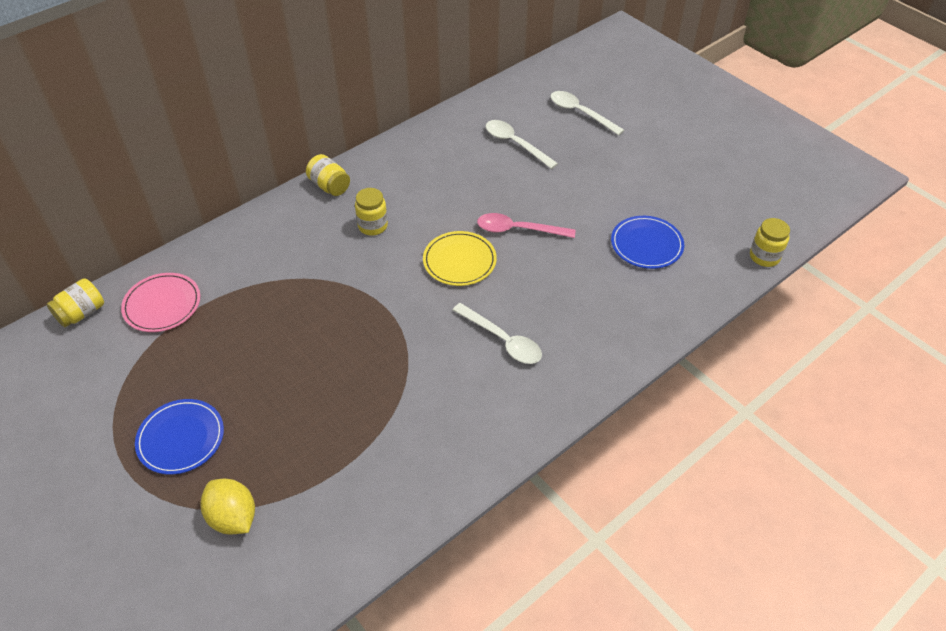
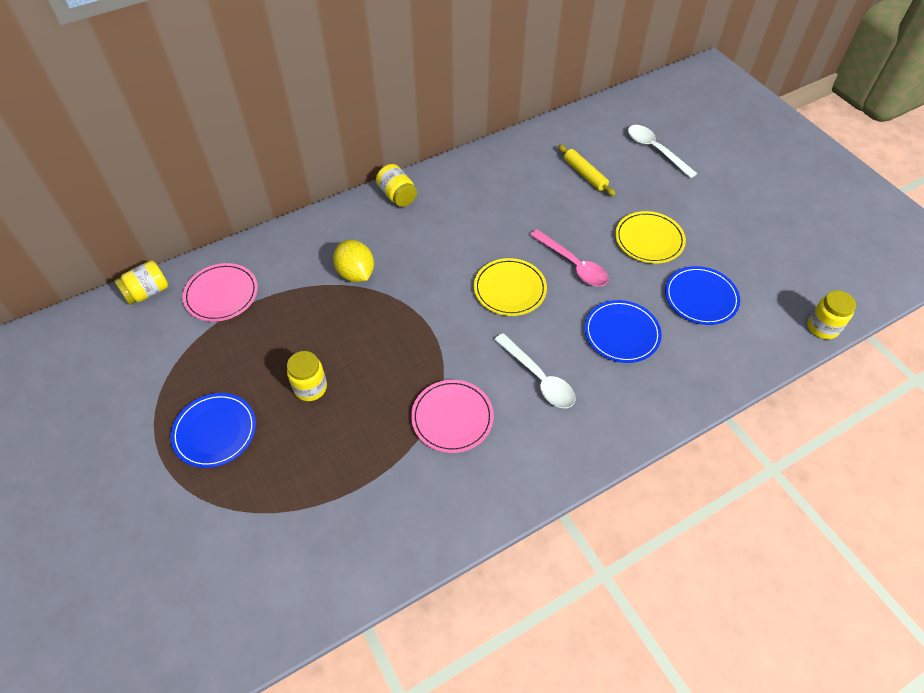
camera: 10 degrees right, 5 degrees up
yellow lemon [201,479,255,534] -> yellow lemon moved to [333,240,374,282]
yellow jar [355,188,388,236] -> yellow jar moved to [287,351,327,401]
pink spoon [477,213,576,238] -> pink spoon turned 150 degrees counterclockwise [530,229,609,286]
white spoon [485,120,558,169] -> yellow rolling pin [558,144,616,196]
none -> pink plate [411,380,494,453]
none -> blue plate [585,300,662,363]
none -> yellow plate [615,211,686,264]

